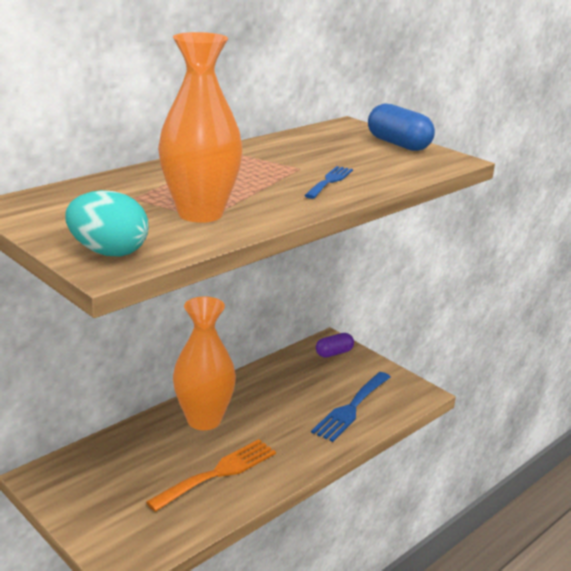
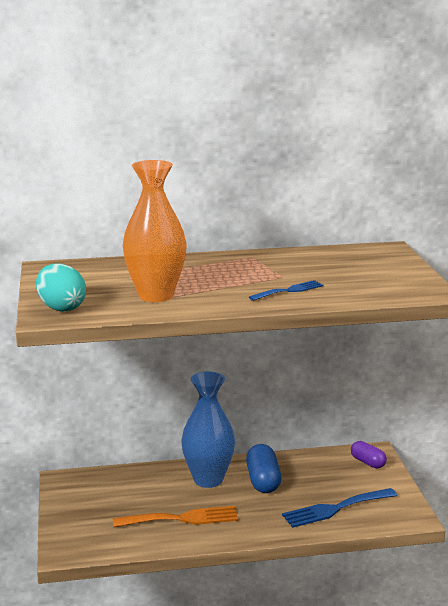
camera: 35 degrees right, 5 degrees down
orange vase [173,297,236,430] -> blue vase [181,371,235,488]
purple capsule [316,333,354,358] -> purple capsule turned 45 degrees clockwise [351,441,387,468]
blue capsule [368,104,435,151] -> blue capsule moved to [246,444,281,493]

